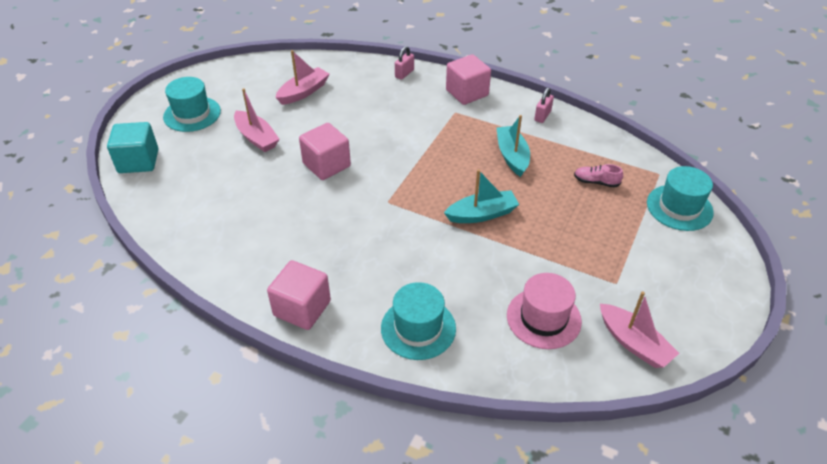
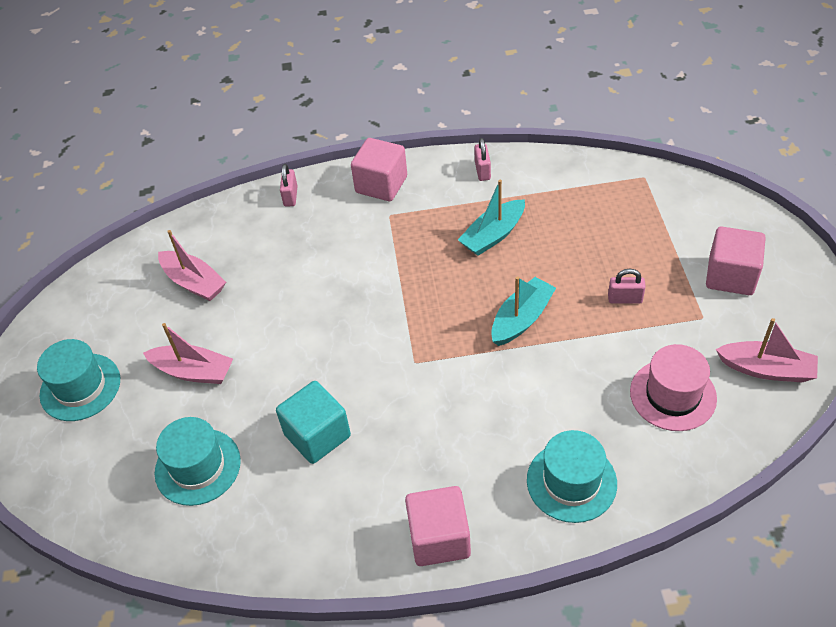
camera: 30 degrees left, 5 degrees up
turquoise cube [107,122,158,173] -> turquoise cube moved to [276,381,351,464]
pink boat [275,50,329,105] -> pink boat turned 120 degrees clockwise [158,230,226,301]
pink cube [299,123,351,180] -> pink cube moved to [706,227,766,295]
turquoise boat [496,115,530,177] -> turquoise boat turned 90 degrees counterclockwise [458,180,525,256]
pink shoe [574,164,623,188] -> none
turquoise hat [647,166,714,231] -> turquoise hat moved to [155,417,241,506]
none -> pink padlock [608,269,646,304]

